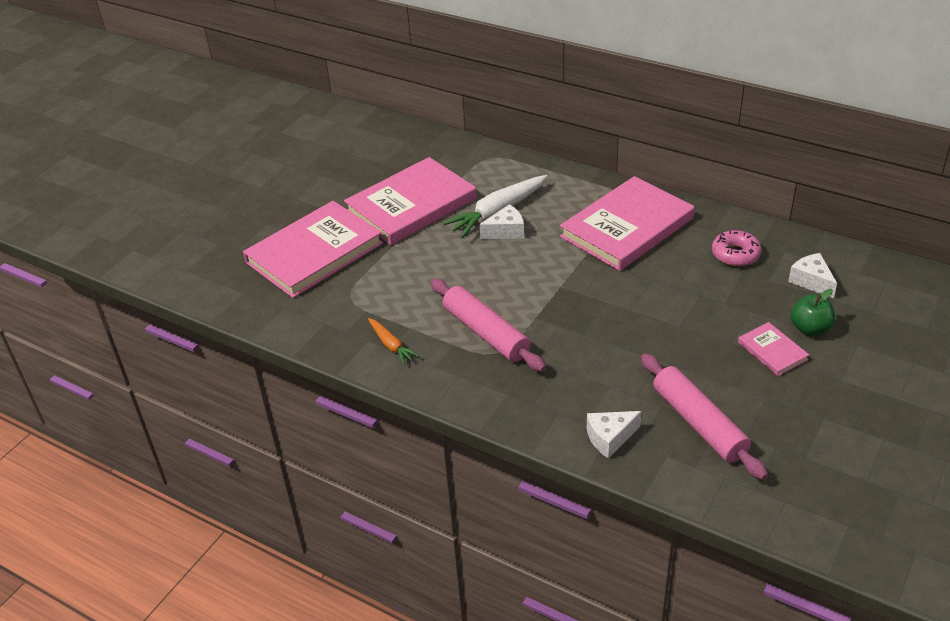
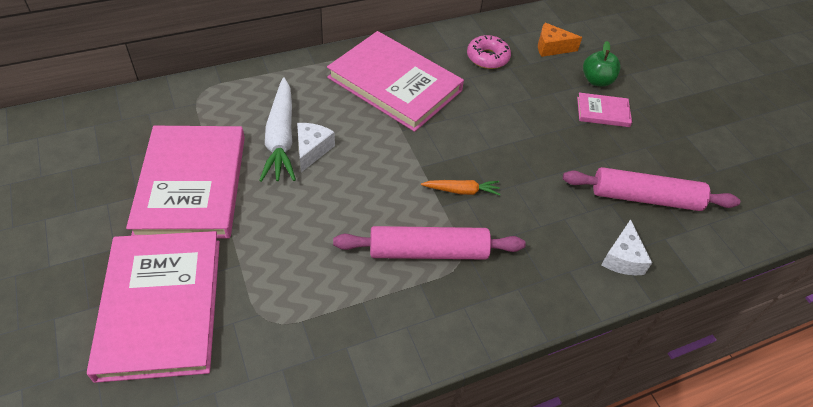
camera: 60 degrees left, 10 degrees up
orange carrot [368,318,419,364] -> orange carrot moved to [421,180,501,195]
pink book [560,176,695,271] -> pink book turned 45 degrees counterclockwise [327,31,464,132]
white cheese [788,253,837,299] -> orange cheese [538,23,582,57]

